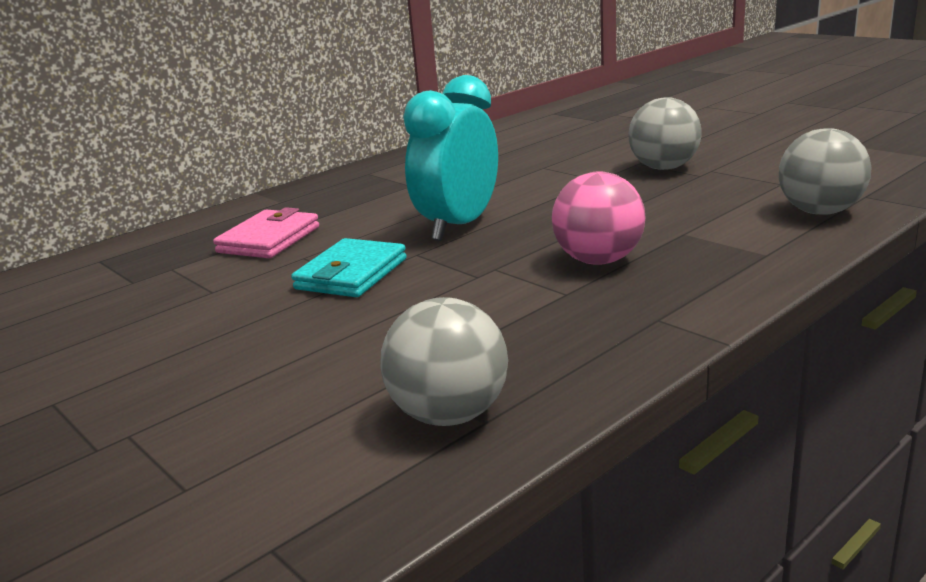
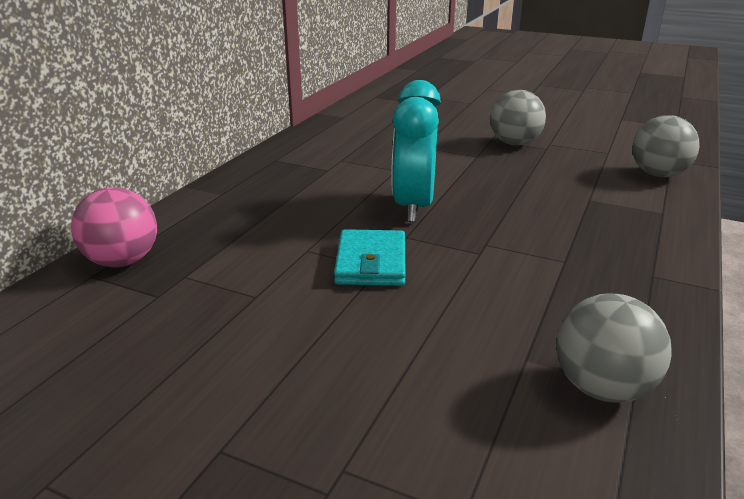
camera: 25 degrees left, 5 degrees up
pink wallet [213,207,319,258] -> none
pink ball [552,171,646,265] -> pink ball moved to [71,187,157,267]

